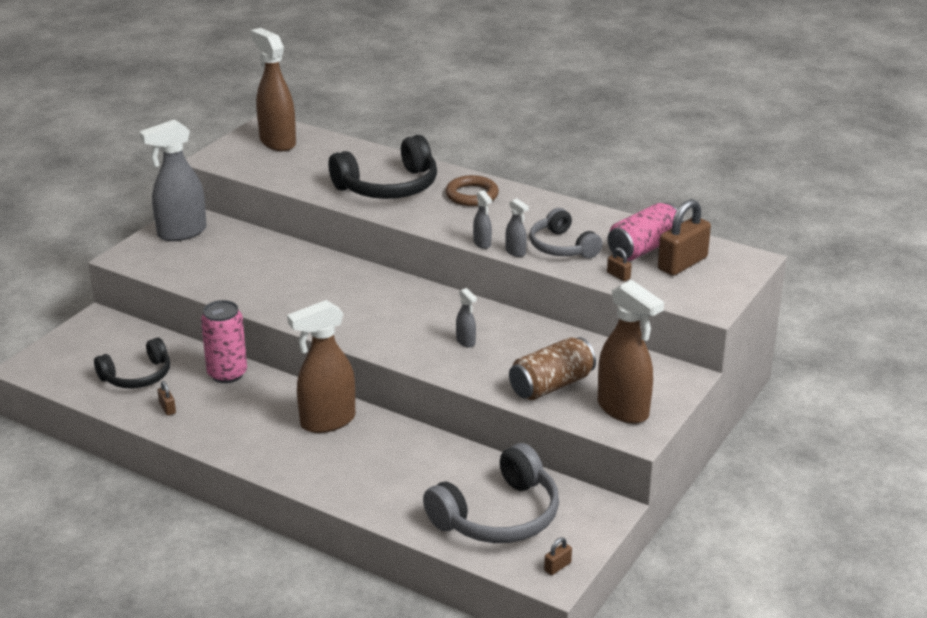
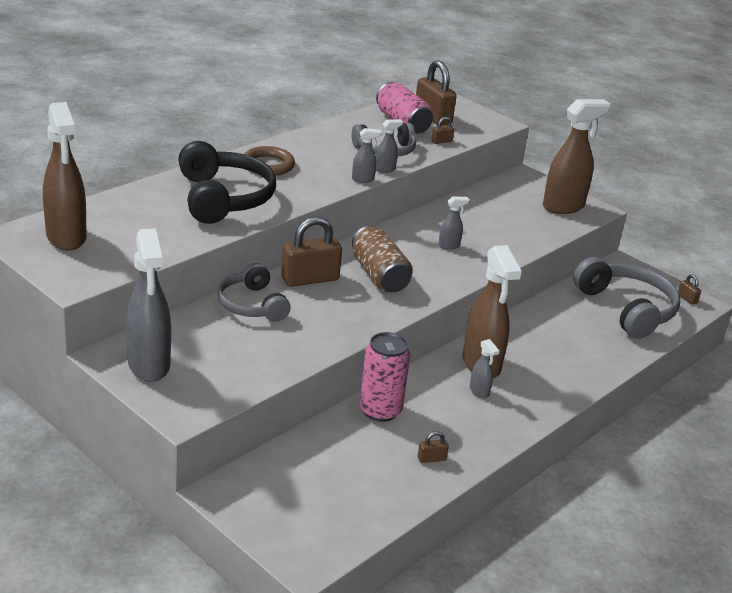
camera: 80 degrees left, 0 degrees up
black headphones [94,338,170,389] -> none
brown spray bottle [250,28,296,151] -> brown spray bottle turned 90 degrees counterclockwise [43,102,87,250]
brown can [509,337,596,400] -> brown can moved to [352,226,413,292]
none -> grey headphones [217,263,291,322]
none -> brown padlock [281,217,342,287]
none -> grey spray bottle [470,339,499,398]

